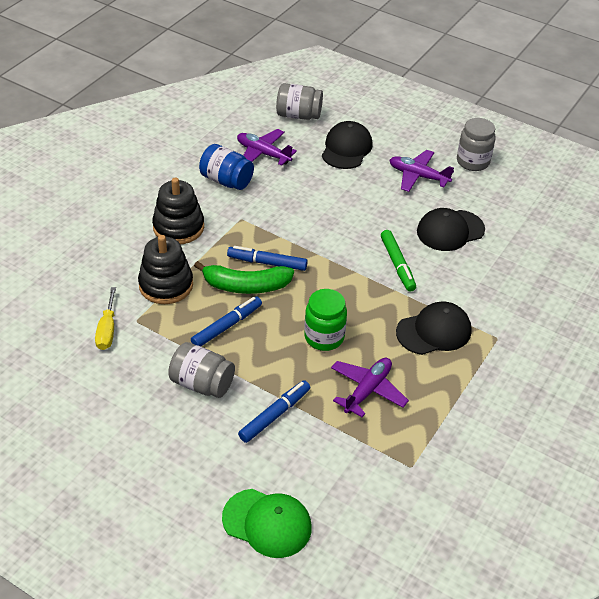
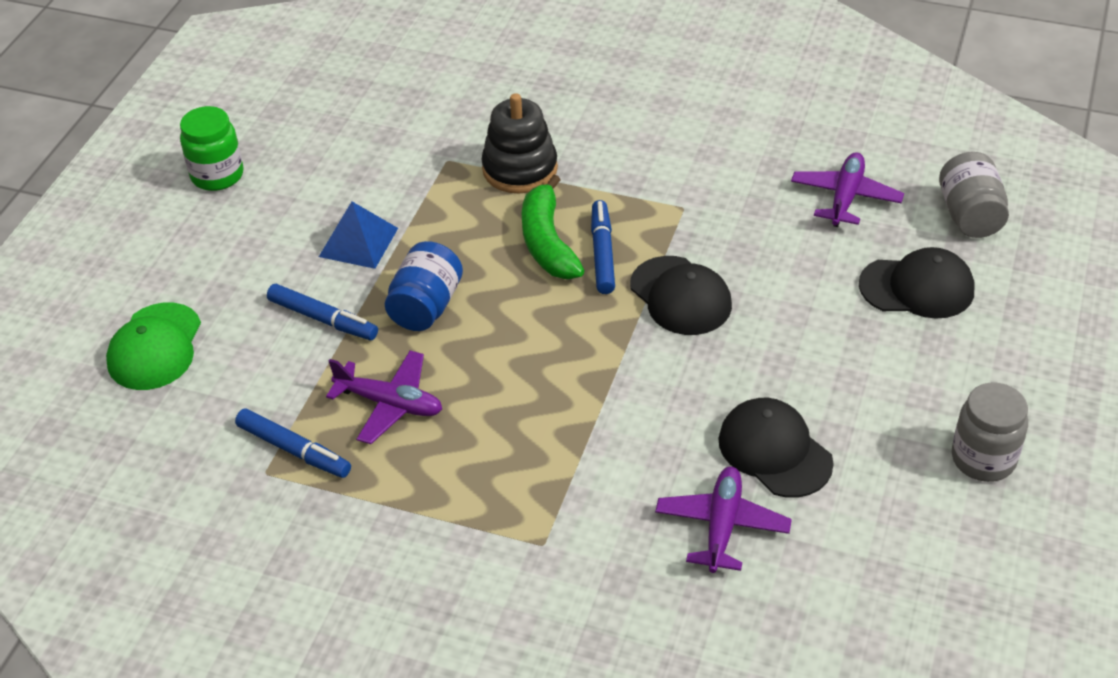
camera: 80 degrees right, 0 degrees up
yellow screwdriver [95,287,116,350] -> none
black stacking toy [152,177,204,244] -> none
grey jar [168,342,235,398] -> blue pyramid [319,202,398,269]
blue marker [191,296,262,347] -> blue marker moved to [235,409,351,478]
blue jar [199,144,254,190] -> blue jar moved to [385,241,463,331]
green jar [304,289,347,351] -> green jar moved to [180,106,243,191]
green marker [381,230,416,292] -> none
purple plane [390,150,454,192] -> purple plane moved to [655,467,792,573]
black cap [396,301,472,355] -> black cap moved to [630,256,732,335]

